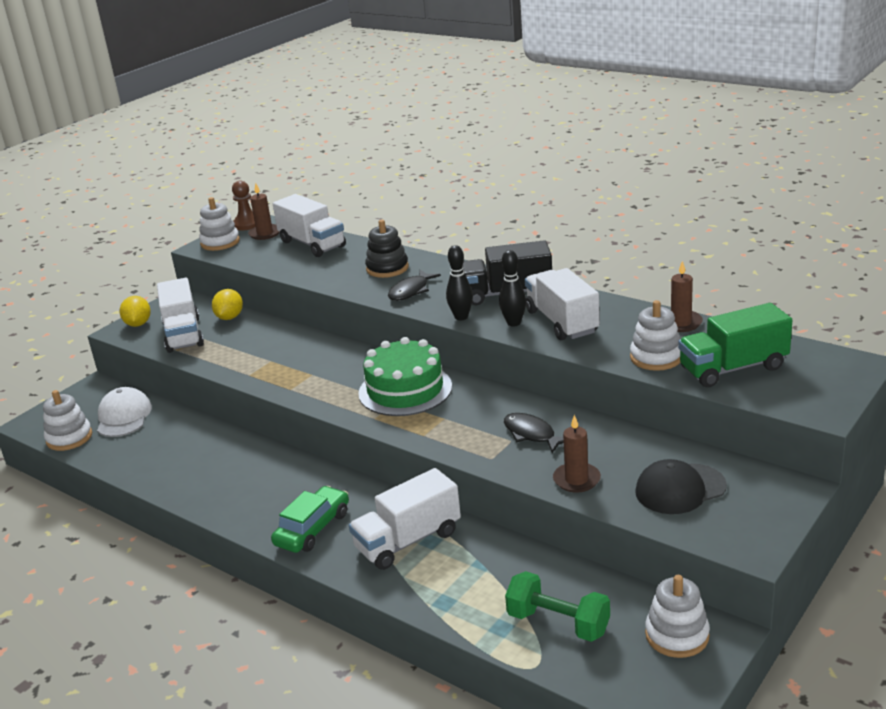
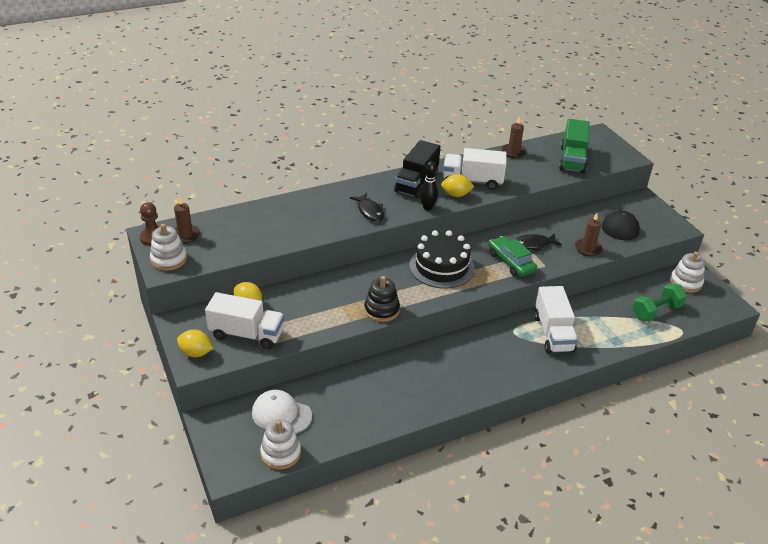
camera: 65 degrees left, 10 degrees up
green car [271,486,349,553] -> green car moved to [489,236,537,277]
white truck [273,194,346,257] -> none
green cake [358,337,452,416] -> black cake [410,230,475,289]
black stacking toy [365,220,409,278] -> black stacking toy moved to [364,276,400,322]
black bowling pin [499,250,526,326] -> yellow lemon [441,174,474,197]
white stacking toy [630,300,680,371] -> none

